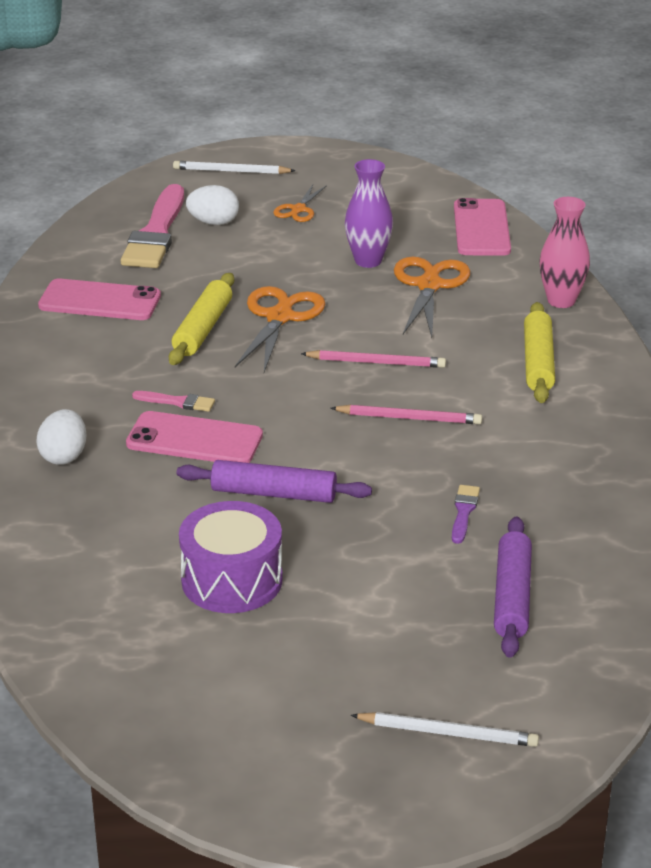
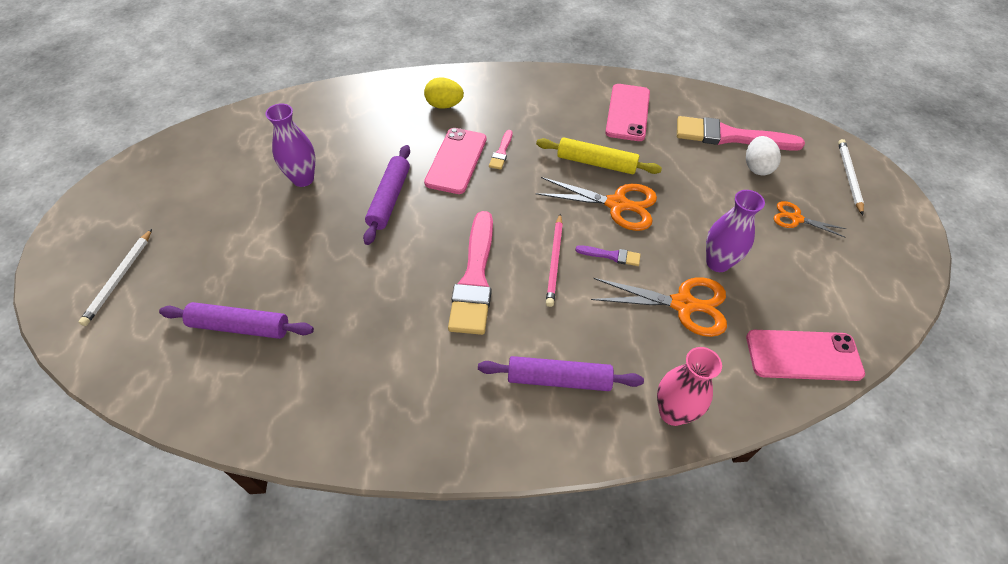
camera: 90 degrees right, 20 degrees up
white egg [37,409,87,465] -> yellow egg [424,78,464,109]
purple drum [179,501,283,613] -> purple vase [265,103,316,187]
pink pencil [331,405,482,424] -> pink brush [448,211,493,335]
purple brush [452,485,480,544] -> purple brush moved to [575,245,641,266]
yellow rolling pin [524,302,555,403] -> purple rolling pin [478,356,644,391]

